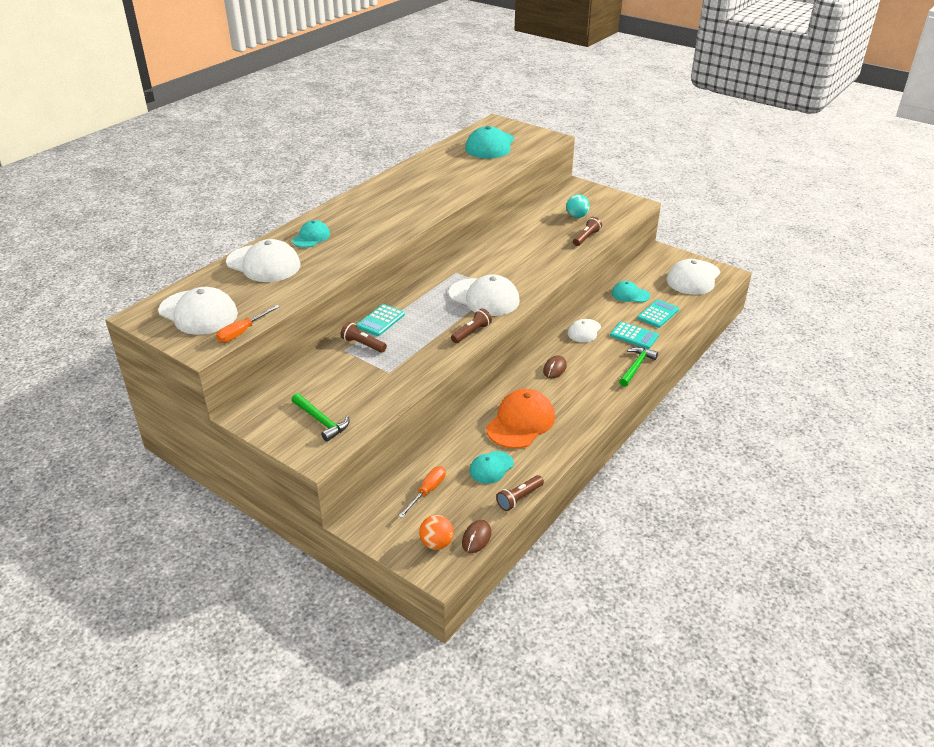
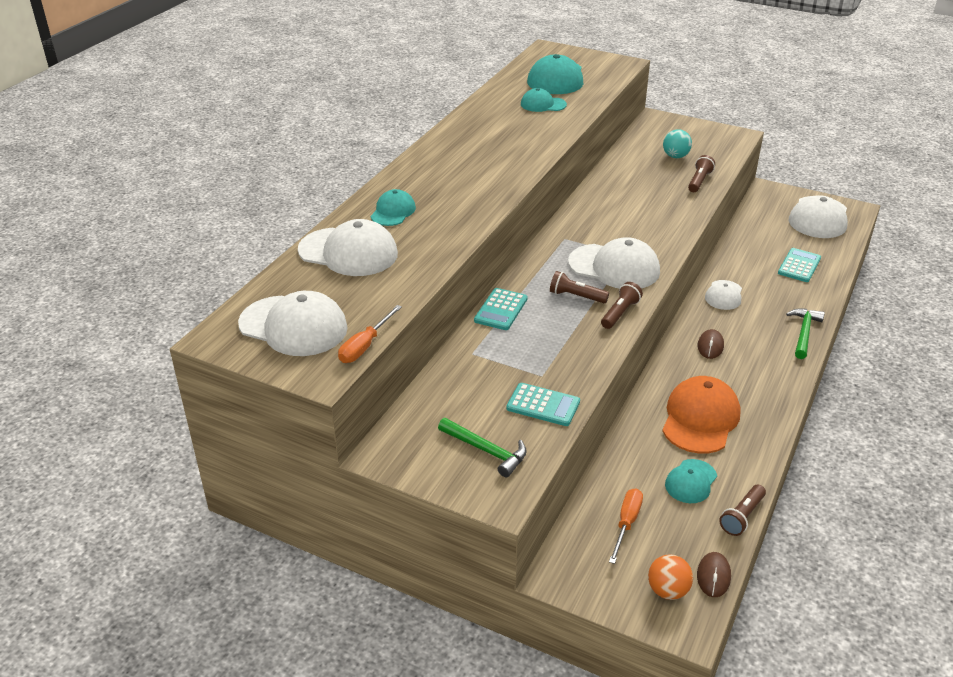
camera: 10 degrees left, 0 degrees up
brown flashlight [340,322,387,353] -> brown flashlight moved to [550,271,609,303]
turquoise calculator [610,322,659,349] -> turquoise calculator moved to [506,383,580,426]
turquoise cap [612,281,650,303] -> turquoise cap moved to [521,88,567,112]

